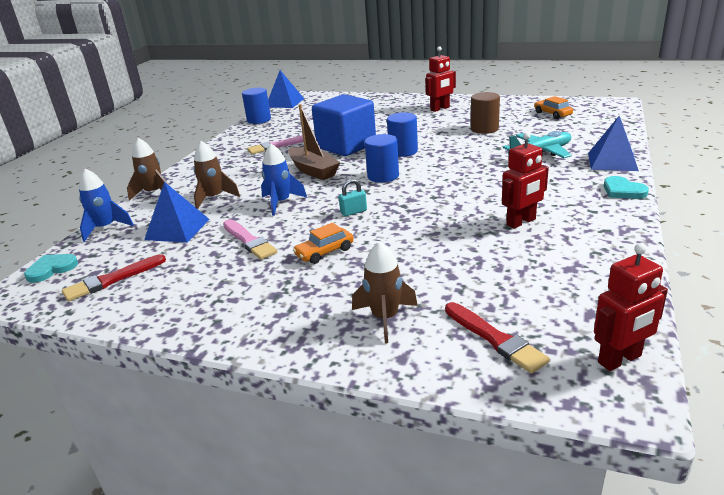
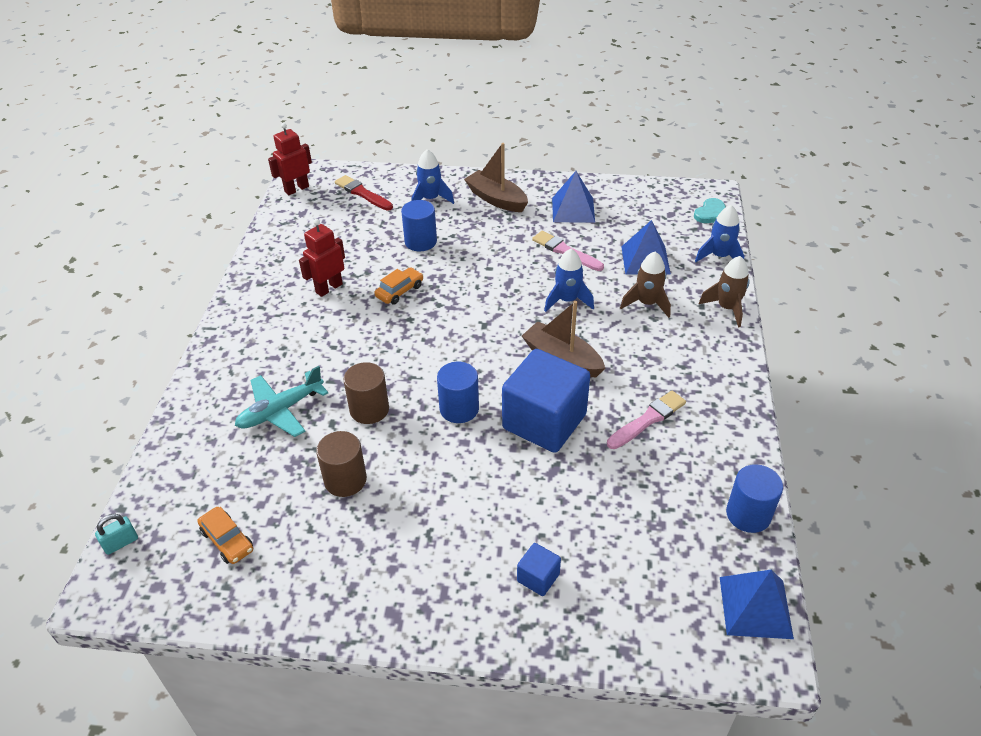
camera: 165 degrees right, 15 degrees up
red brush [62,254,166,301] -> none
orange car [293,223,354,264] -> orange car moved to [374,267,423,304]
turquoise padlock [339,179,367,216] -> turquoise padlock moved to [95,514,138,555]
brown rocket [352,241,418,343] -> blue rocket [411,149,454,204]
blue cylinder [365,134,399,183] -> blue cylinder moved to [401,200,437,251]
red robot [425,46,456,112] -> none
blue pyramid [588,116,639,171] -> blue pyramid moved to [552,171,595,223]
turquoise heart [604,176,649,199] -> none
none -> brown cylinder [344,362,389,424]
none -> brown boat [464,143,528,212]
none -> blue cube [517,543,561,596]

